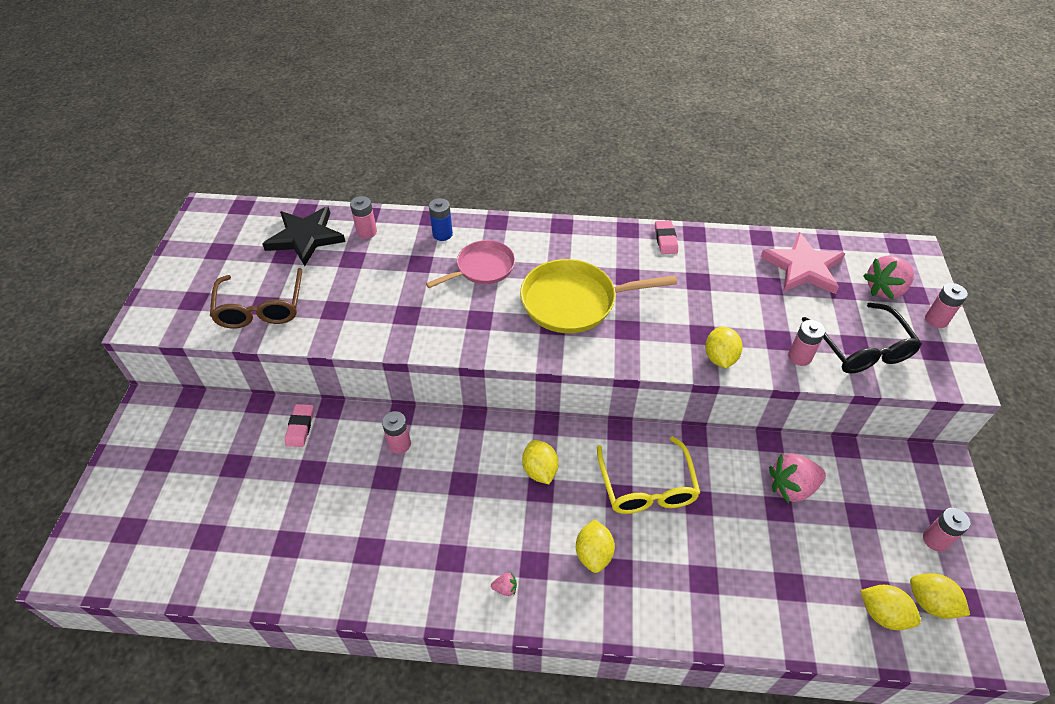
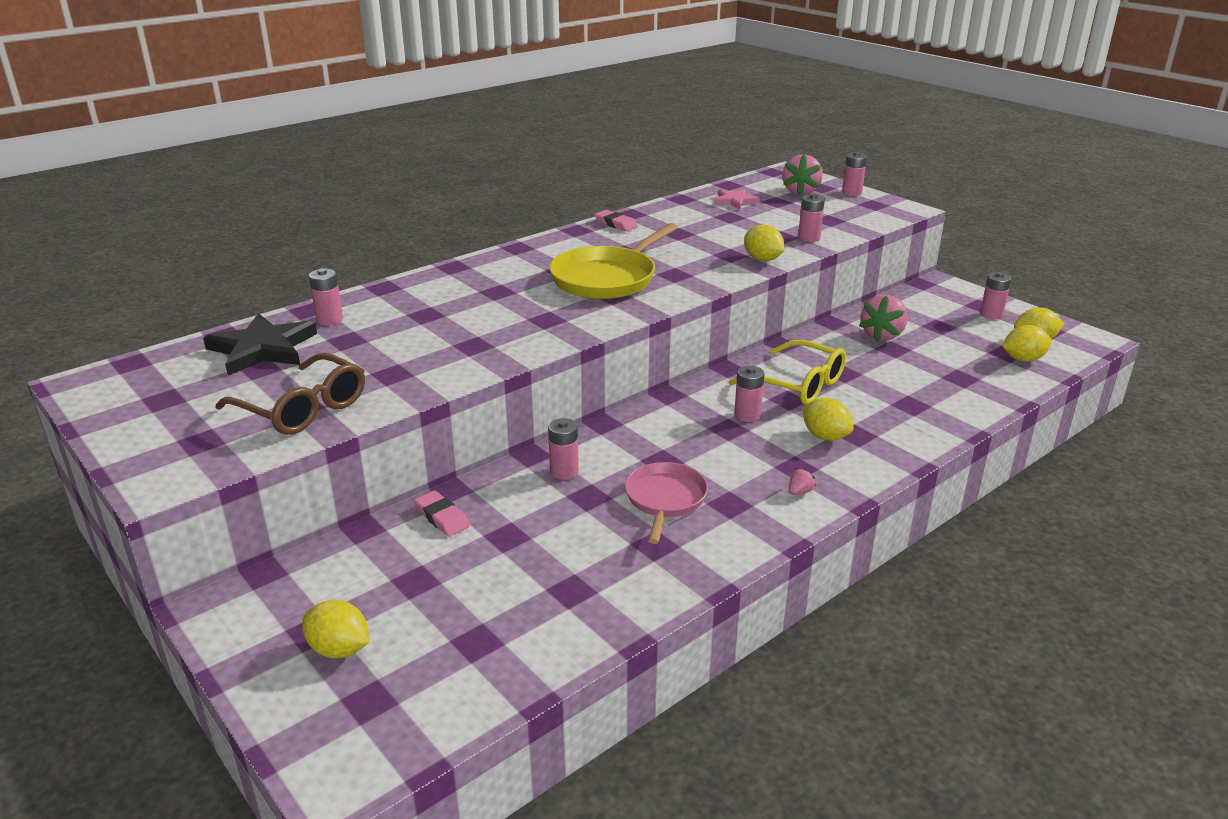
camera: 45 degrees left, 20 degrees down
pink pan [426,240,515,288] -> pink pan moved to [625,462,708,544]
blue battery [429,198,453,241] -> none
yellow lemon [522,440,559,484] -> yellow lemon moved to [302,600,369,658]
pink star [761,232,845,294] -> pink star [714,189,760,210], size x0.58
black glasses [802,303,922,373] -> none
none -> pink battery [734,366,764,422]

